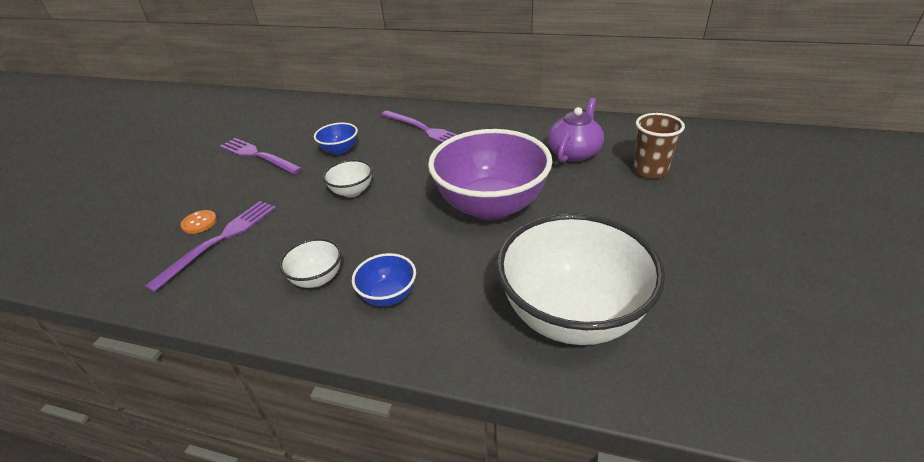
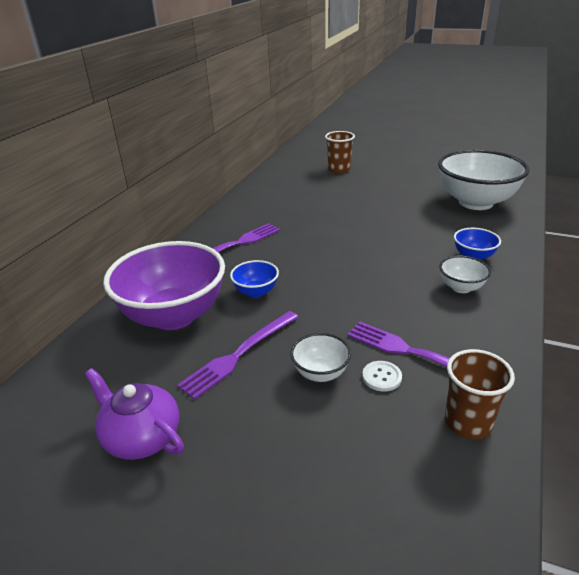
camera: 85 degrees left, 5 degrees down
orange button [181,210,217,234] -> white button [362,361,402,392]
white bowl [323,160,373,198] -> white bowl moved to [291,333,351,382]
purple bowl [428,129,553,220] -> purple bowl moved to [103,241,225,330]
purple teapot [548,98,604,162] -> purple teapot moved to [85,368,184,460]
none -> brown cup [445,349,515,439]

